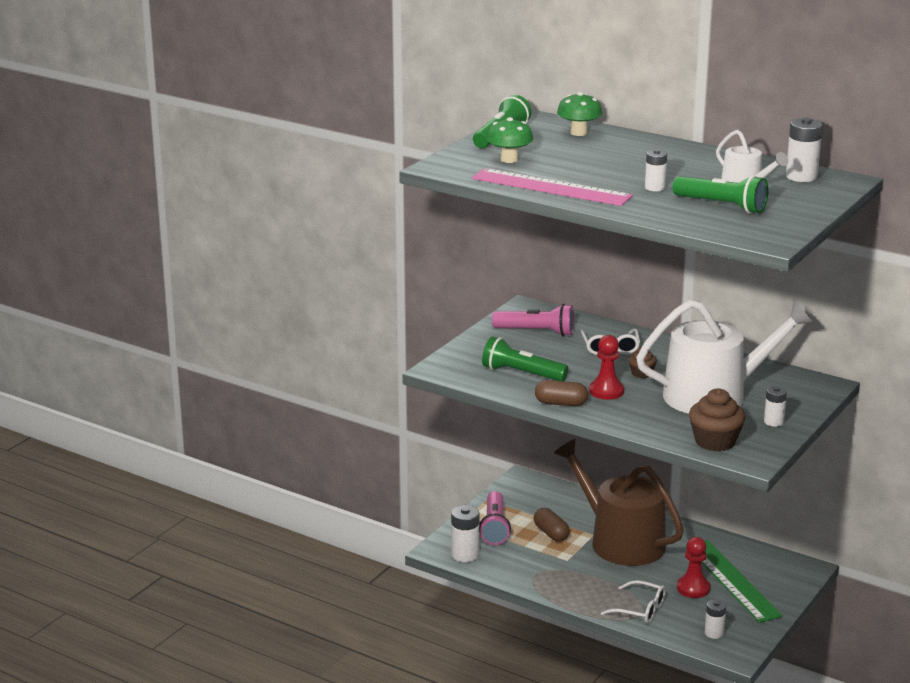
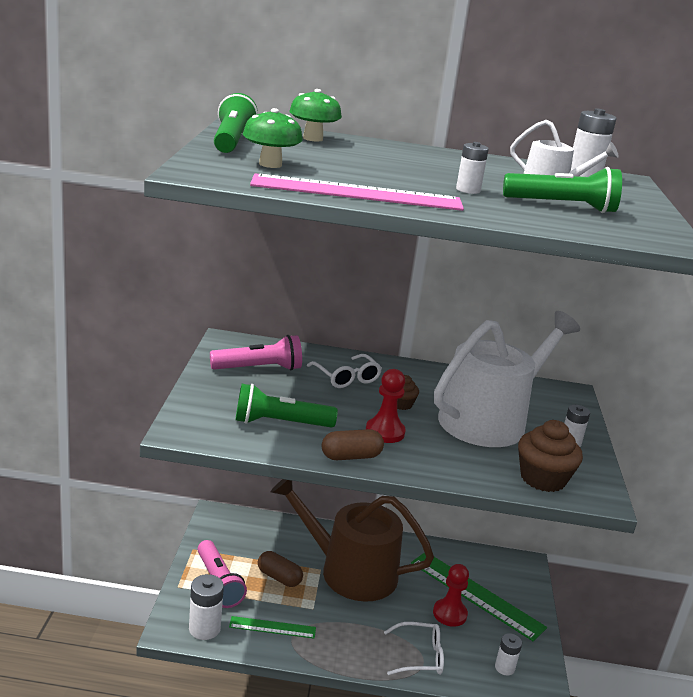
camera: 30 degrees left, 0 degrees up
none -> green ruler [229,616,316,639]

